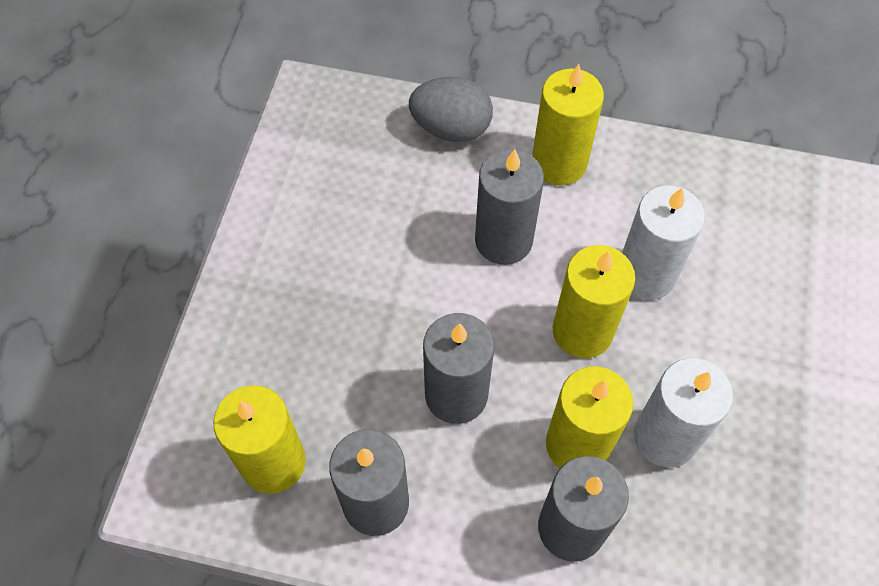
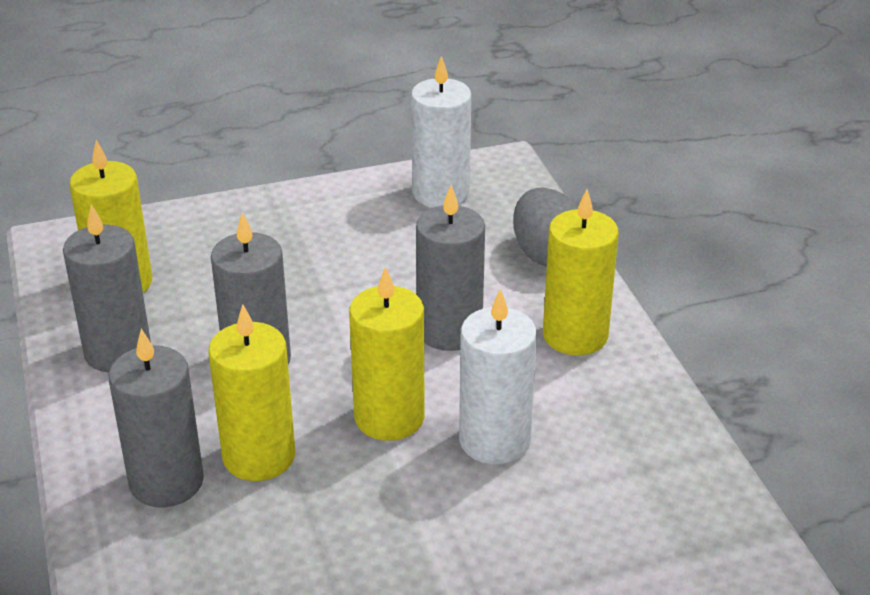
camera: 60 degrees right, 25 degrees down
white candle [634,358,733,468] -> white candle moved to [411,56,471,208]

